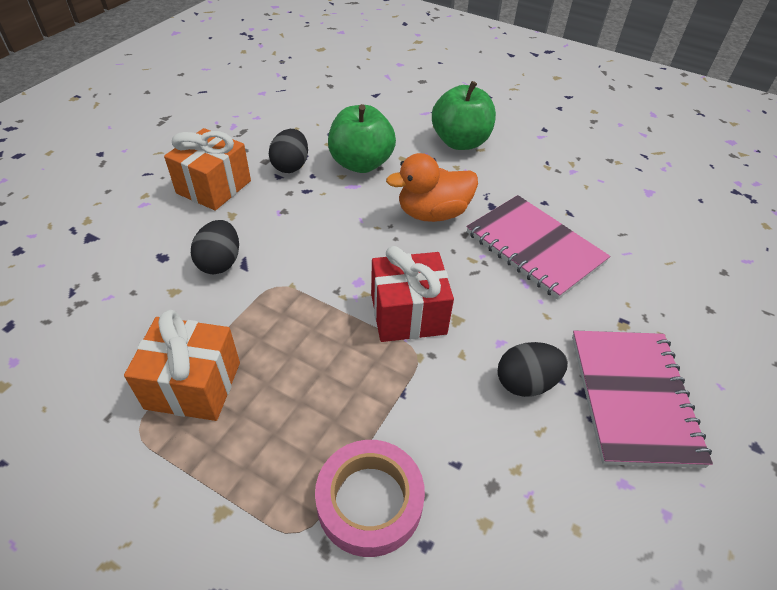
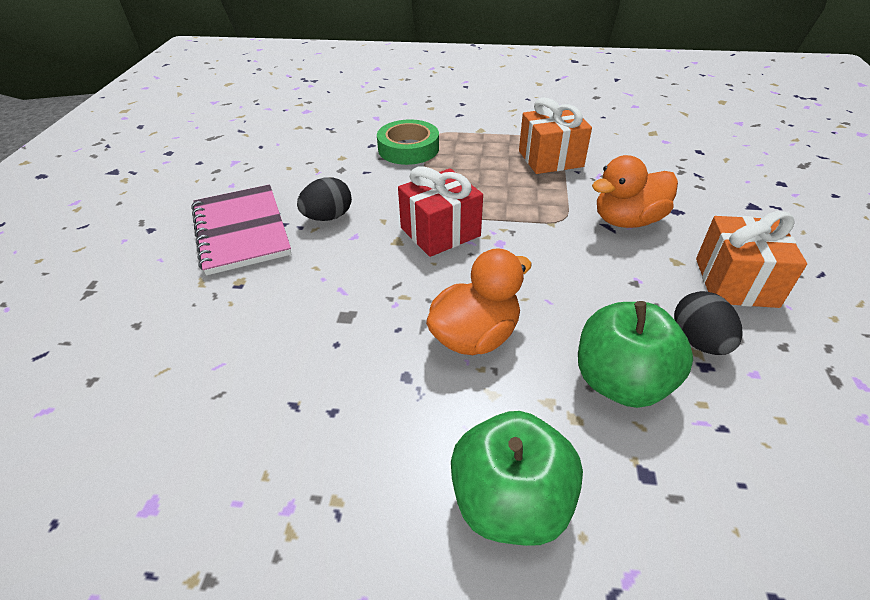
camera: 160 degrees right, 5 degrees down
black egg [191,220,239,274] -> orange duck [592,155,678,228]
pink tape [315,440,425,557] -> green tape [377,119,439,165]
pink notebook [467,195,610,300] -> none

